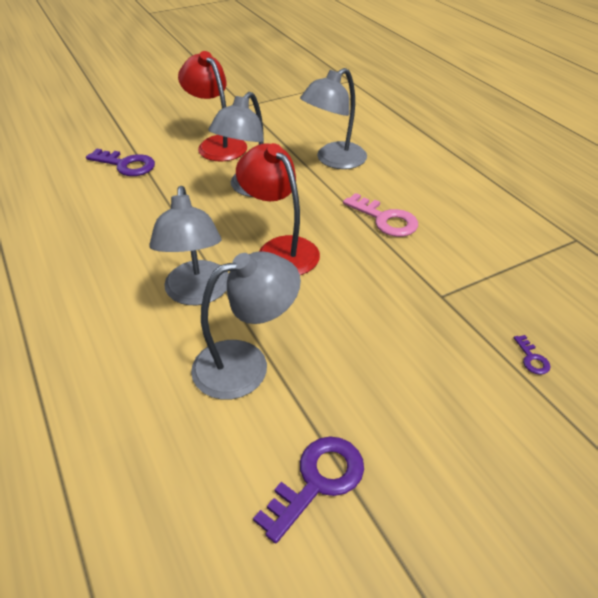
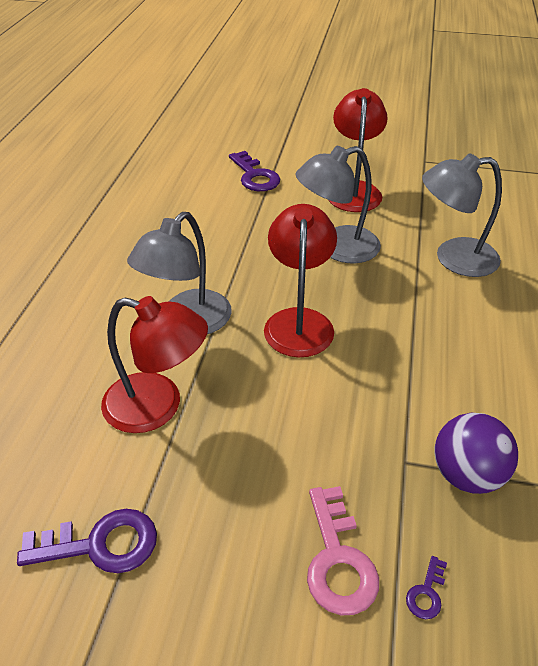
camera: 40 degrees right, 0 degrees up
grey lamp [191,251,301,400] -> red lamp [101,296,208,433]
pink key [343,193,418,237] -> pink key moved to [307,486,379,615]
none -> purple ball [435,412,518,494]

